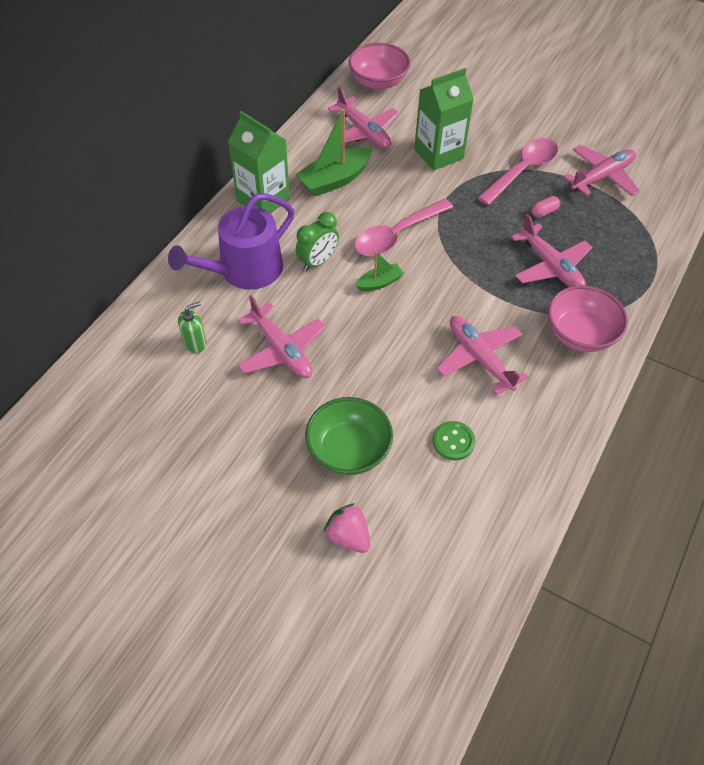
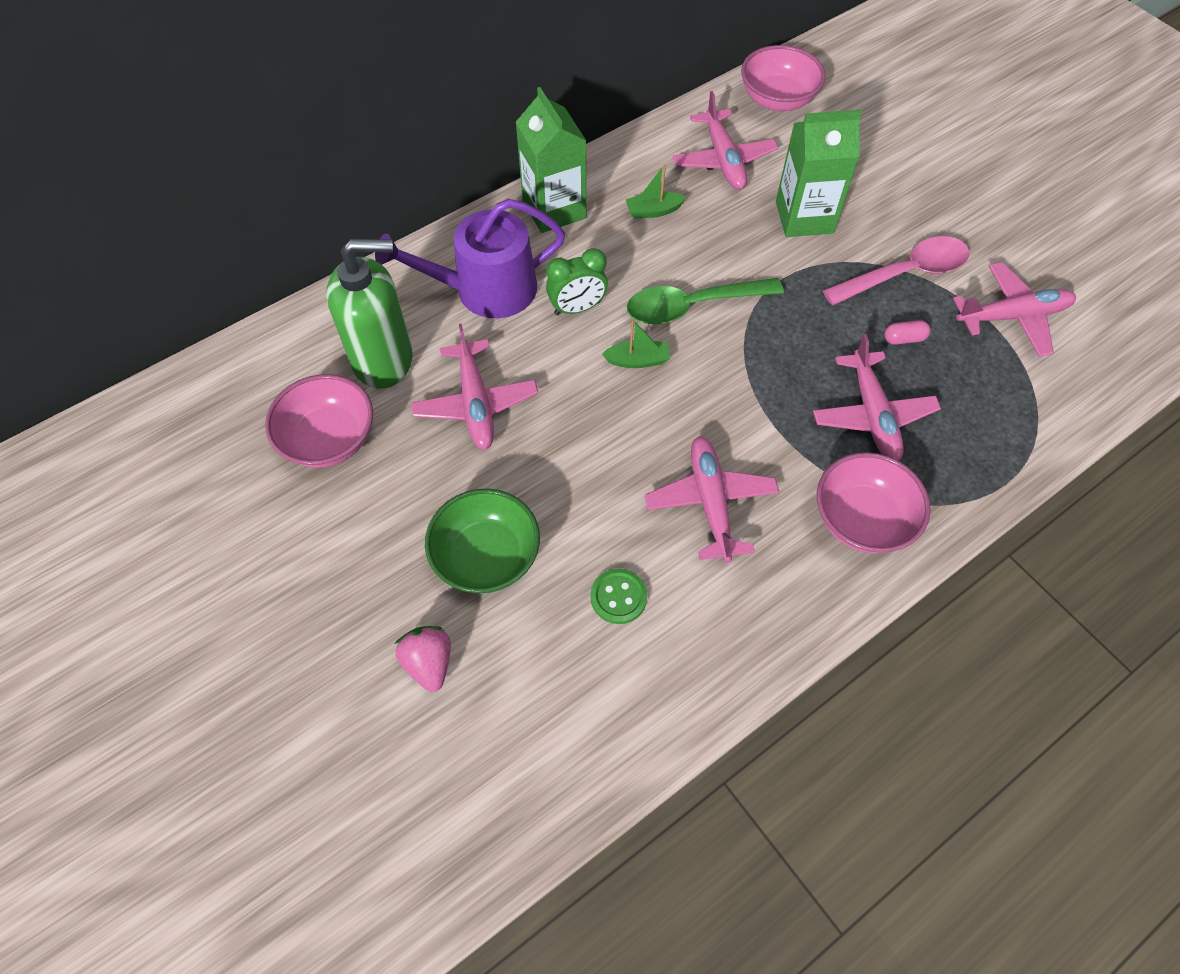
camera: 25 degrees right, 5 degrees up
green soap dispenser [178,302,206,353] -> green soap dispenser [326,239,413,388], size x2.27
green boat [295,109,372,197] -> green boat [626,164,686,219], size x0.54
pink spoon [354,198,453,256] -> green spoon [627,278,784,324]
none -> pink bowl [265,374,373,468]

